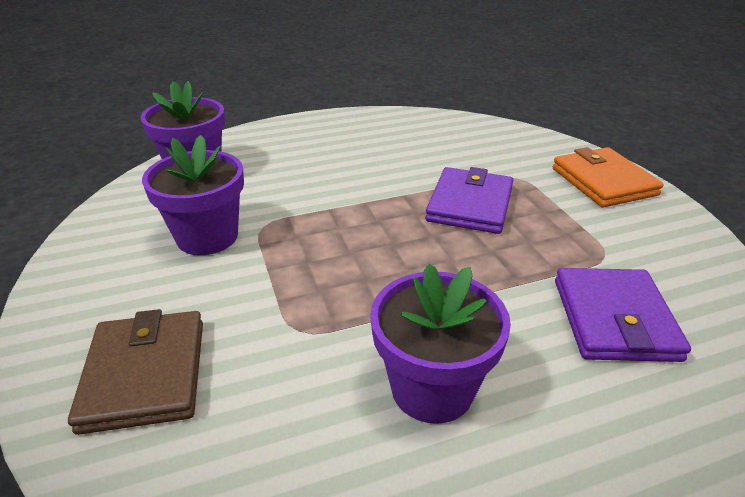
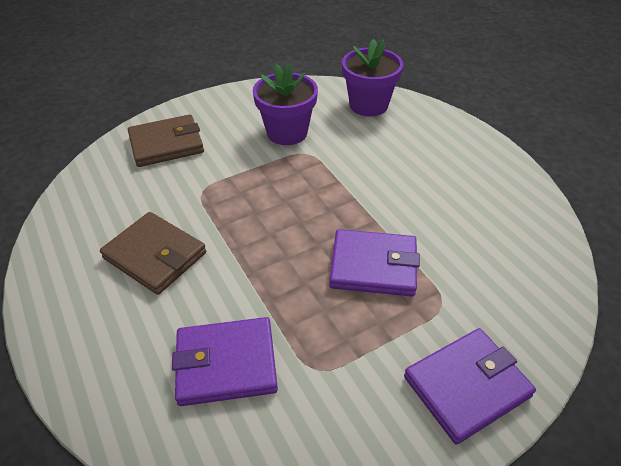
camera: 80 degrees right, 10 degrees up
purple flower pot [370,264,511,424] -> brown wallet [100,212,206,295]
orange wallet [553,147,664,208] -> purple wallet [404,328,536,444]

